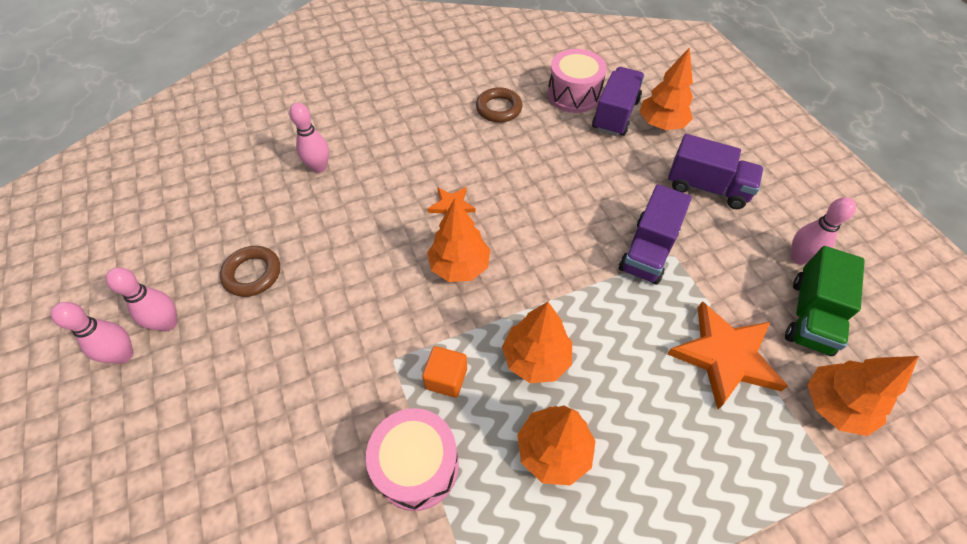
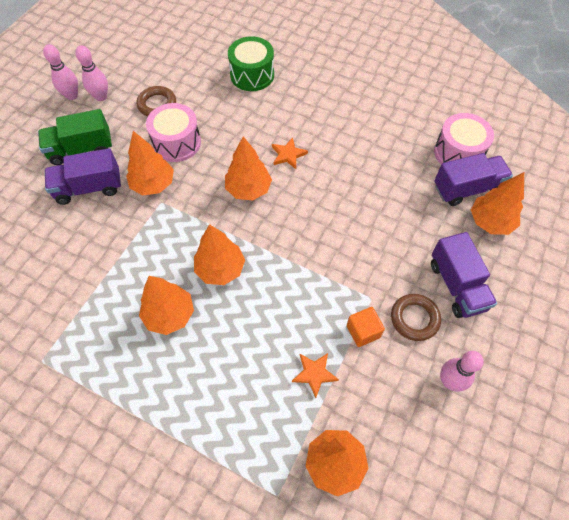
camera: 50 degrees right, 5 degrees up
pink bowling pin [289,103,329,173] -> green drum [228,36,274,91]
pink drum [366,408,459,511] -> pink drum moved to [146,103,201,162]
orange cube [422,346,467,398] -> orange cube moved to [347,307,385,347]
brown ring [476,87,522,122] -> brown ring moved to [391,294,441,341]
purple truck [619,184,692,284] -> purple truck moved to [45,148,121,205]
orange star [667,301,788,409] -> orange star [292,353,339,398], size x0.52
green truck [785,246,865,356] -> green truck moved to [38,109,112,165]
none -> orange tree [126,131,174,195]

